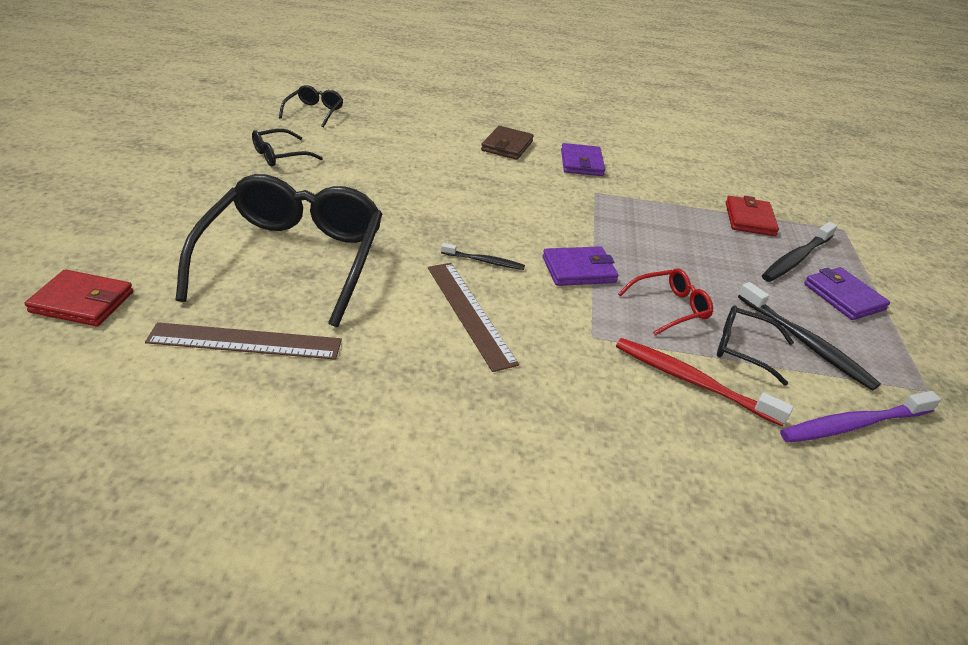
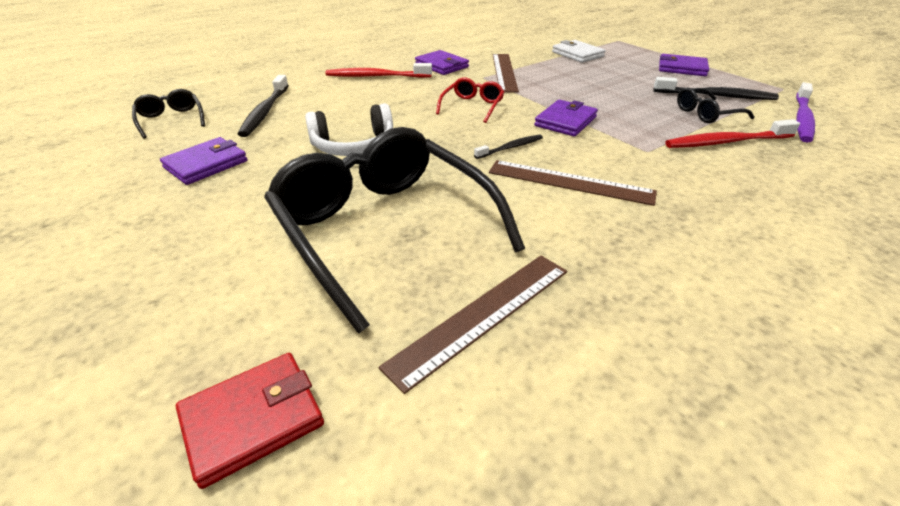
camera: 40 degrees left, 0 degrees up
black glasses [252,129,323,166] -> purple wallet [160,137,247,185]
brown wallet [481,126,534,160] -> red toothbrush [325,63,432,78]
red glasses [618,268,713,335] -> red glasses moved to [436,78,504,123]
red wallet [726,196,779,236] -> white wallet [552,40,606,63]
black toothbrush [762,222,837,282] -> black toothbrush moved to [238,75,289,137]
none -> white headphones [305,103,393,156]
none -> brown ruler [493,54,519,93]

